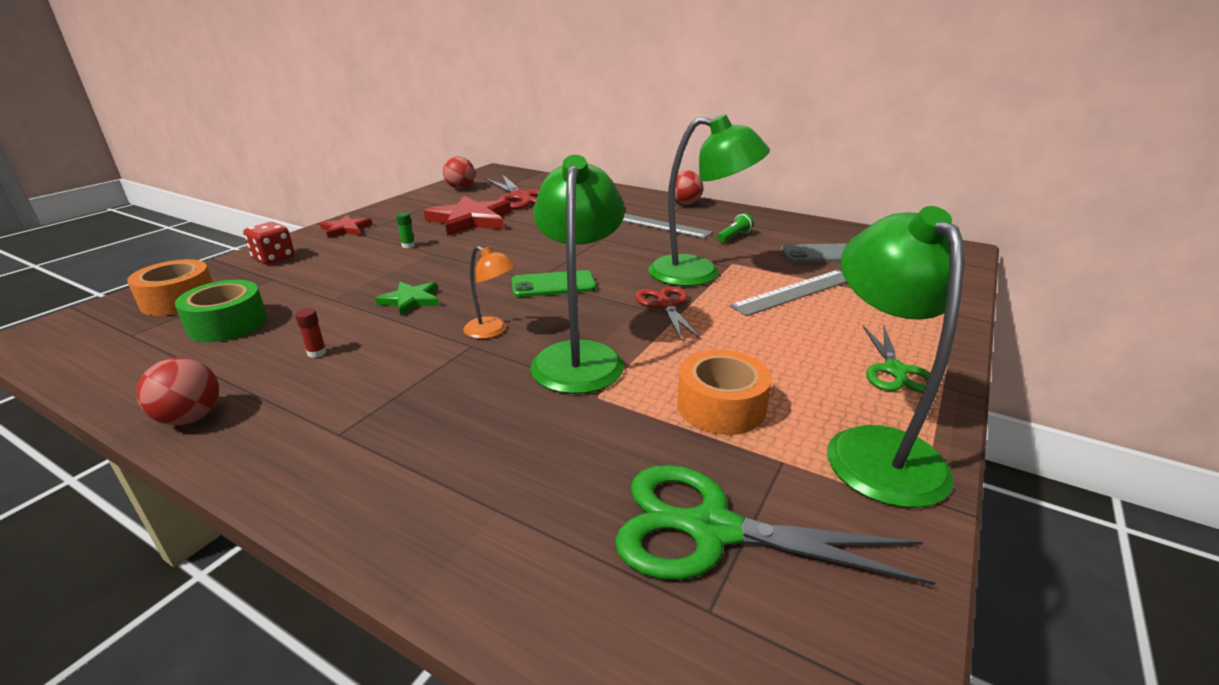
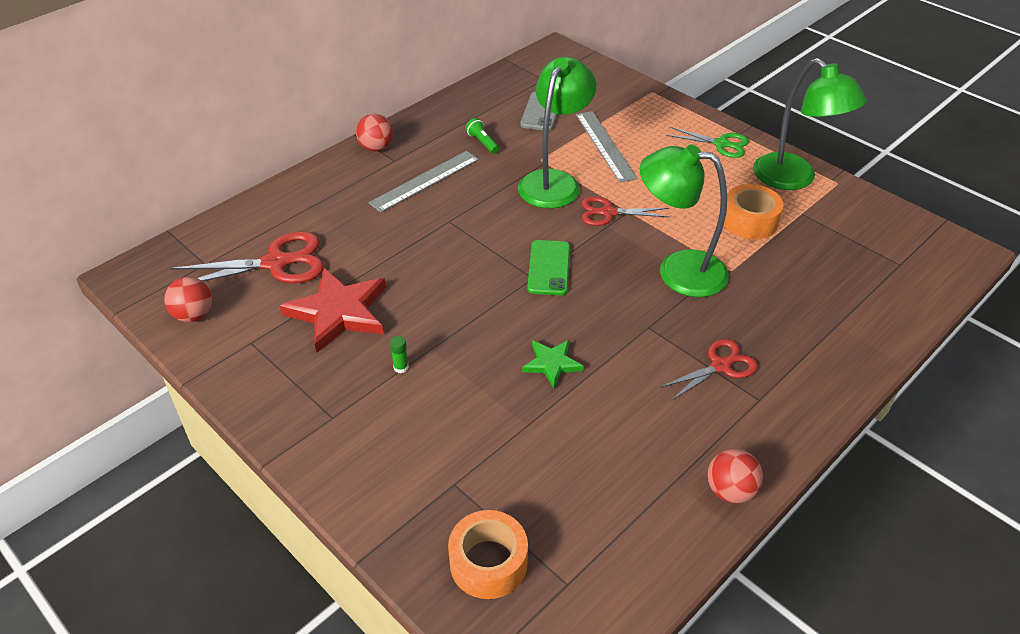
camera: 75 degrees left, 15 degrees up
green tape [175,280,267,342] -> none
red dice [243,222,295,264] -> none
red glue stick [295,308,327,358] -> none
red star [320,215,372,238] -> none
orange lamp [463,246,516,339] -> none
green scissors [615,465,935,585] -> none
green lamp [827,206,965,508] -> green lamp turned 135 degrees counterclockwise [753,58,867,190]
none -> red scissors [660,339,758,401]

